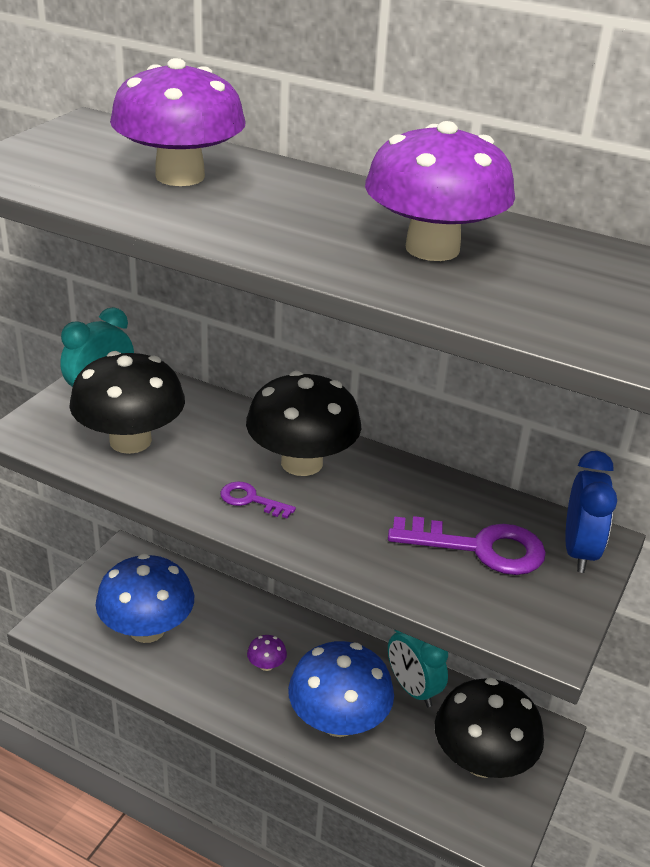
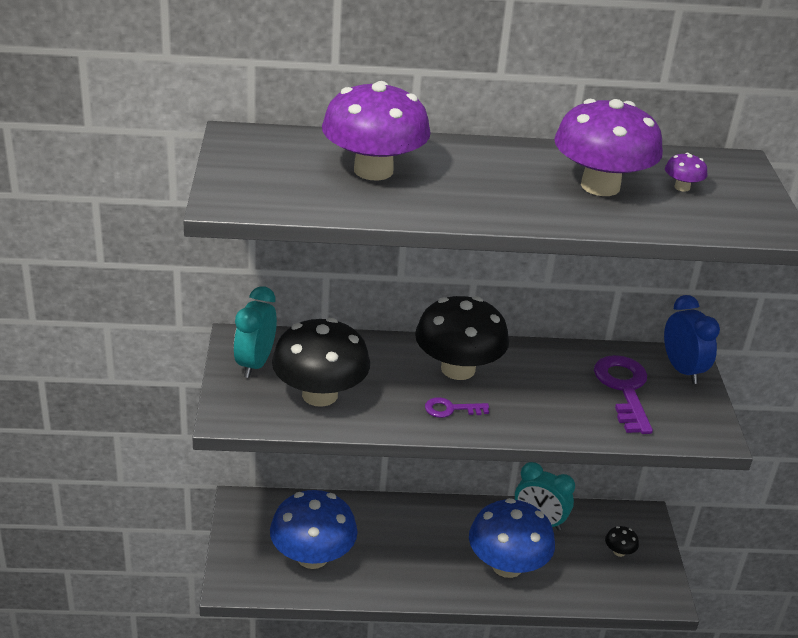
camera: 30 degrees left, 0 degrees up
purple mushroom [247,635,287,671] -> purple mushroom moved to [665,153,707,192]
purple key [388,516,546,575] -> purple key turned 75 degrees counterclockwise [594,355,653,434]
black mushroom [435,678,544,778] -> black mushroom [605,526,639,557], size x0.40

